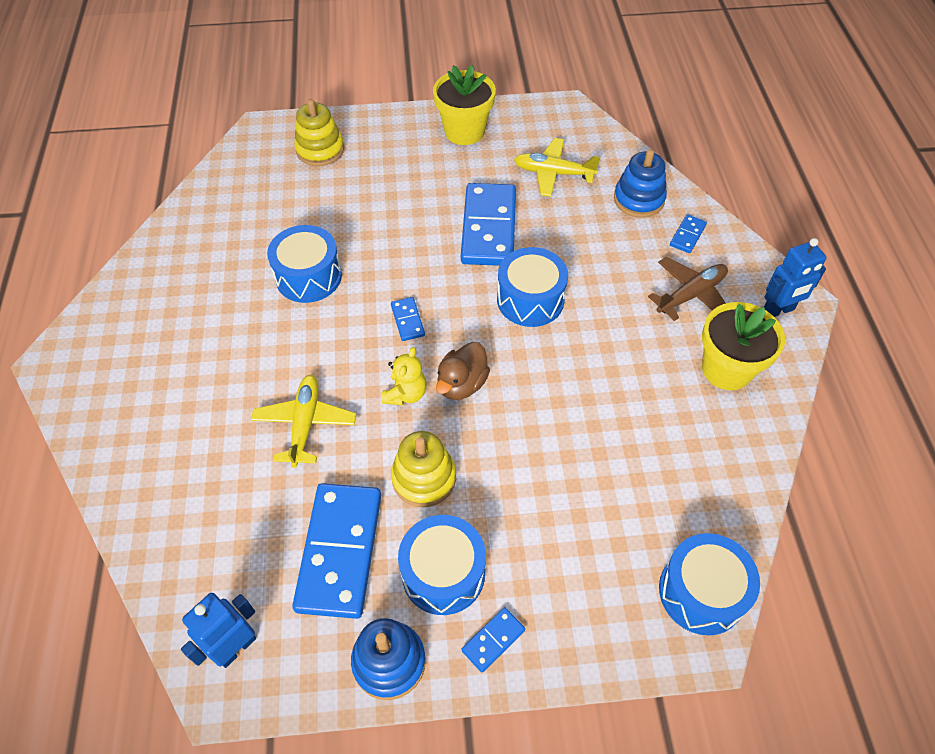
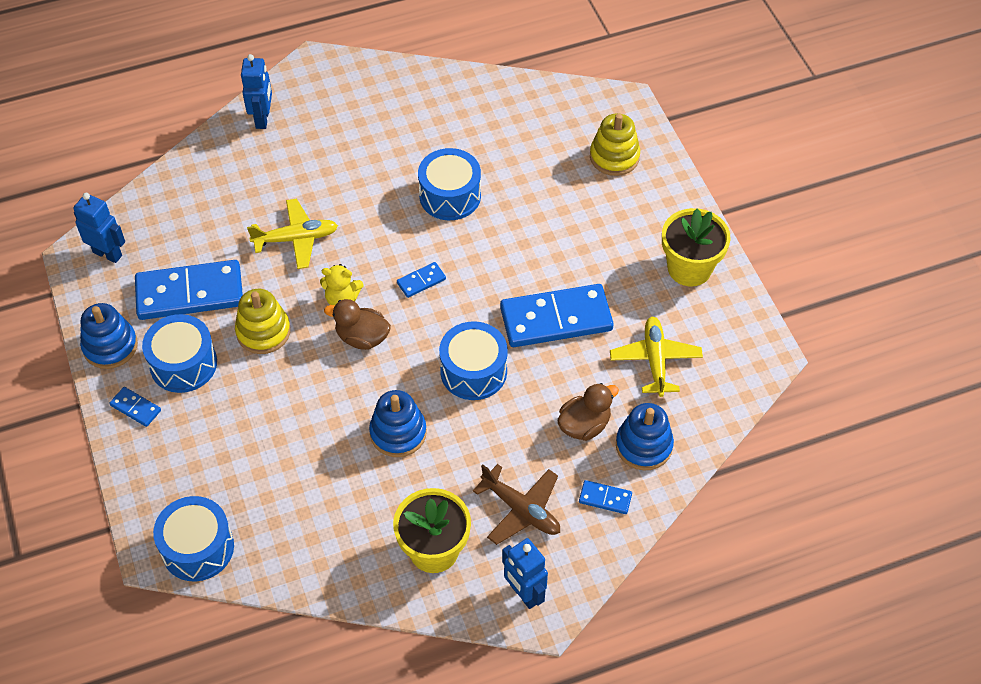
camera: 75 degrees right, 0 degrees up
none -> blue robot [241,54,272,129]
none -> blue stacking toy [369,390,427,457]
none -> brown duck [557,383,619,441]

